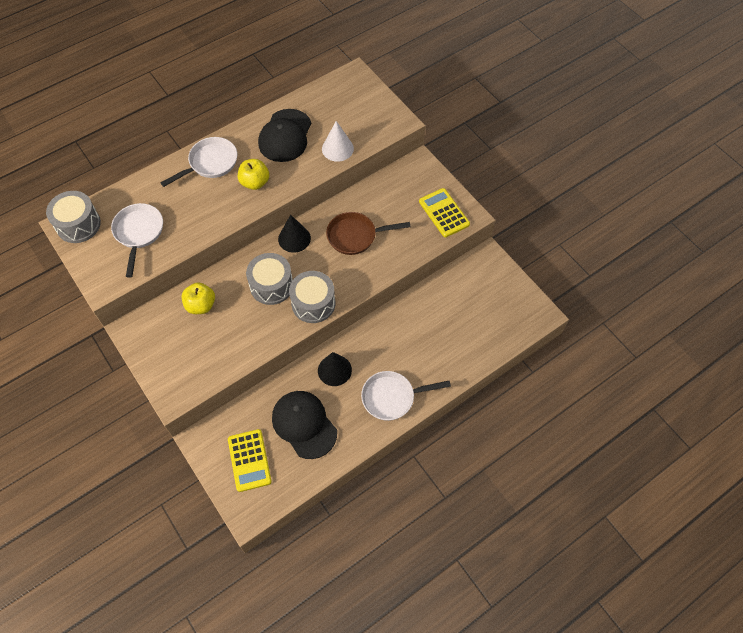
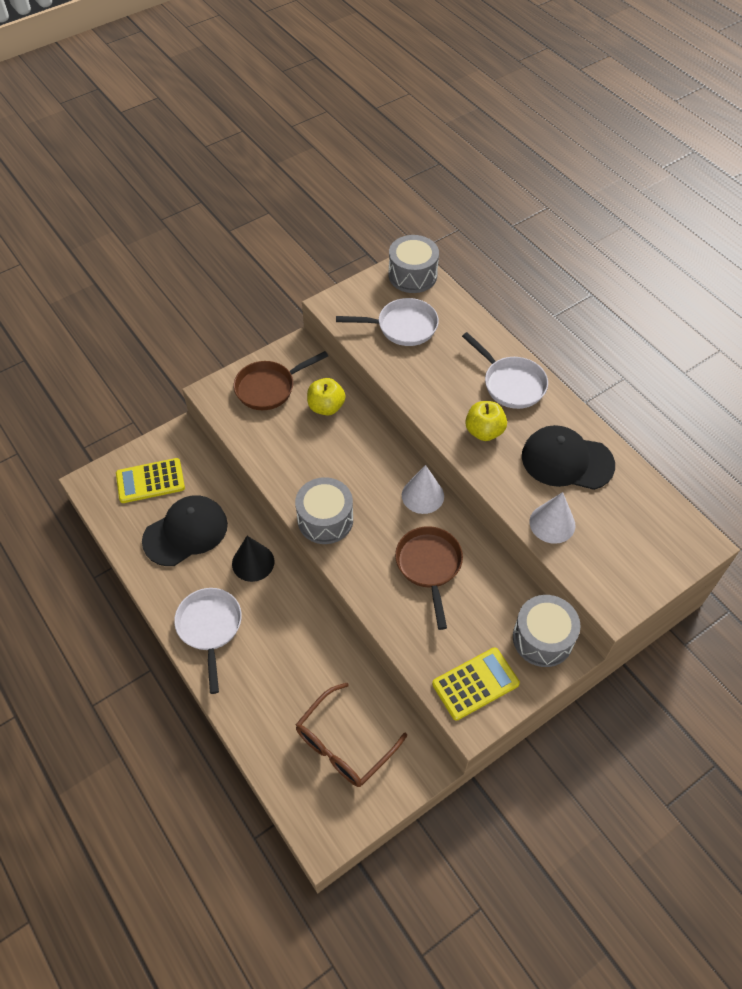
camera: 90 degrees right, 5 degrees down
grey drum [246,253,293,305] -> grey drum moved to [513,595,581,667]
black cone [278,215,311,253] -> white cone [402,465,444,514]
none -> brown pan [234,351,328,410]
none -> brown glasses [296,683,407,787]

